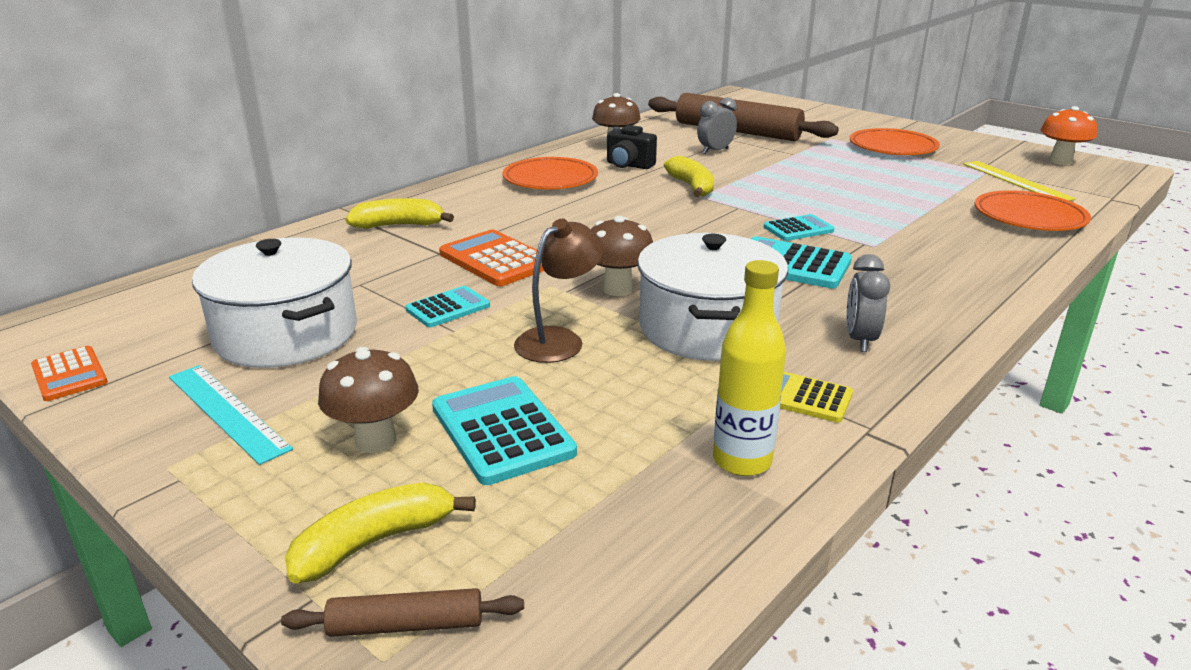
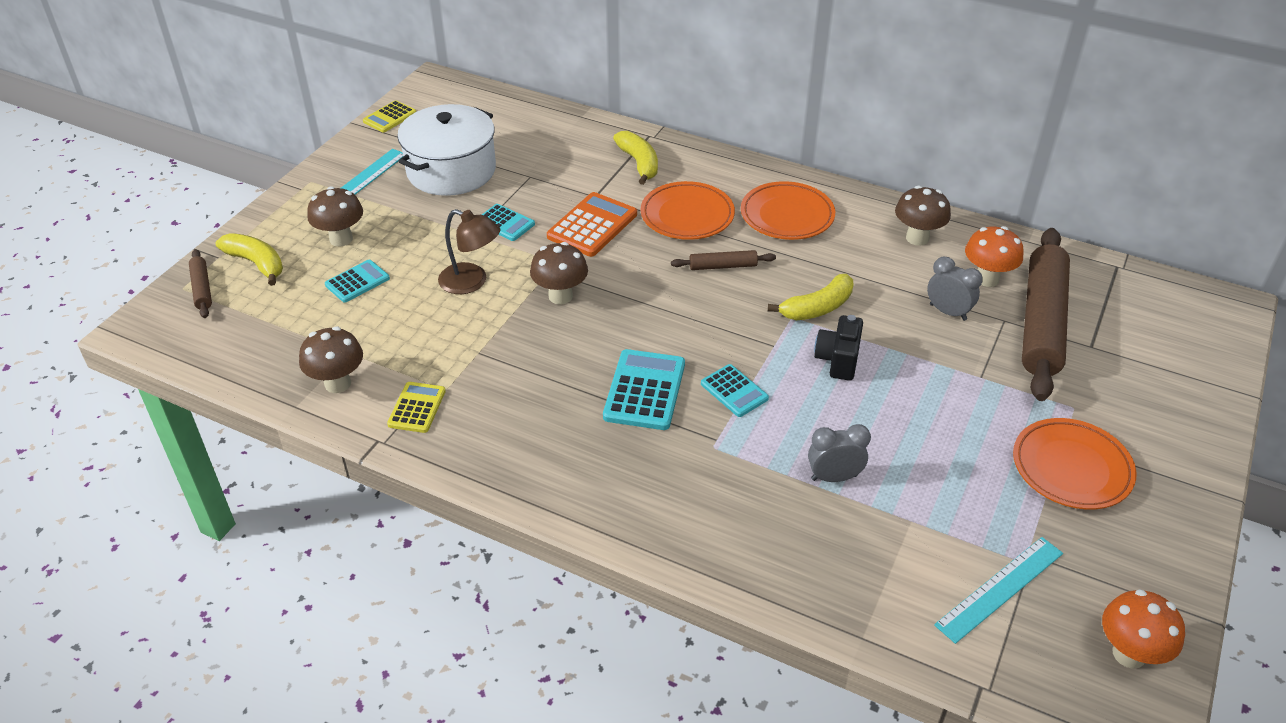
camera: 75 degrees right, 15 degrees up
orange calculator [31,346,108,401] -> yellow calculator [363,100,416,132]
turquoise calculator [432,376,577,485] -> turquoise calculator [325,260,390,303], size x0.62
black camera [607,125,657,169] -> black camera moved to [814,315,863,381]
white pot [637,233,788,361] -> none
yellow bottle [713,260,786,476] -> brown mushroom [299,327,363,393]
grey clock [847,254,890,352] -> grey clock moved to [808,424,871,482]
yellow ruler [963,161,1076,201] -> turquoise ruler [934,537,1063,644]
orange plate [975,190,1091,231] -> orange plate moved to [641,181,735,240]
none -> brown rolling pin [671,250,776,270]
none -> orange mushroom [965,226,1023,287]

